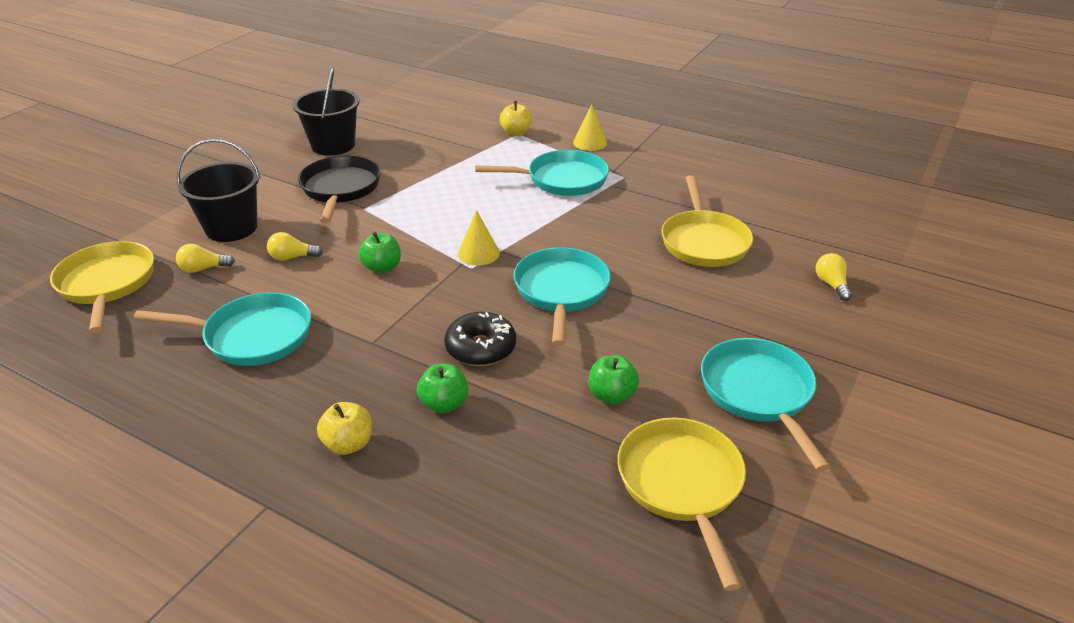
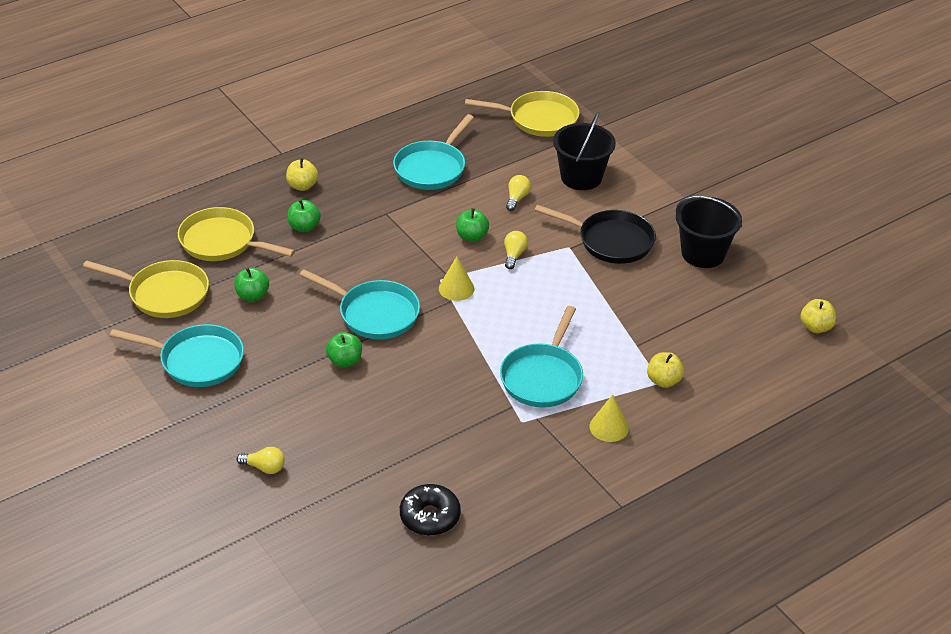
camera: 115 degrees right, 5 degrees up
yellow light bulb [176,244,235,273] -> yellow light bulb moved to [504,231,528,269]
black donut [445,312,516,366] -> black donut moved to [400,484,461,536]
yellow pan [661,175,753,267] -> yellow pan moved to [178,207,295,261]
none -> green apple [326,332,362,368]
none -> yellow apple [800,299,836,333]

